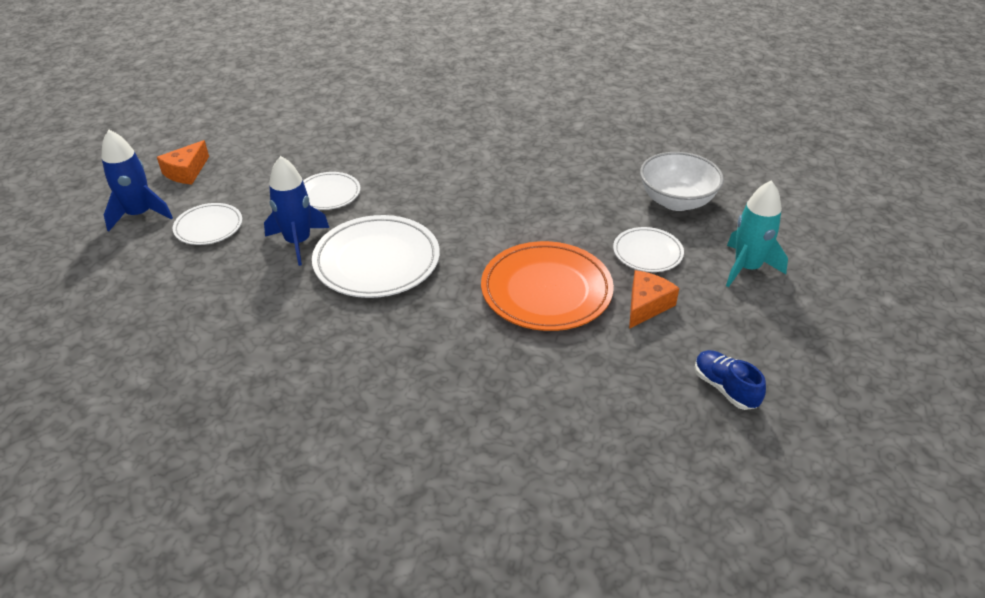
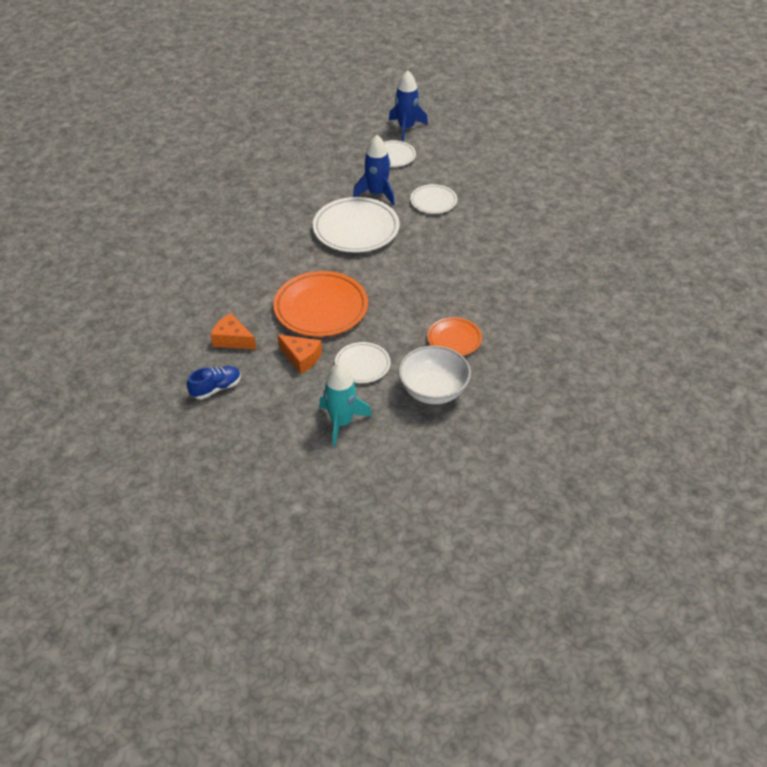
camera: 90 degrees right, 5 degrees up
orange cheese [157,140,209,184] -> orange cheese moved to [210,313,256,349]
none -> orange plate [427,317,482,356]

